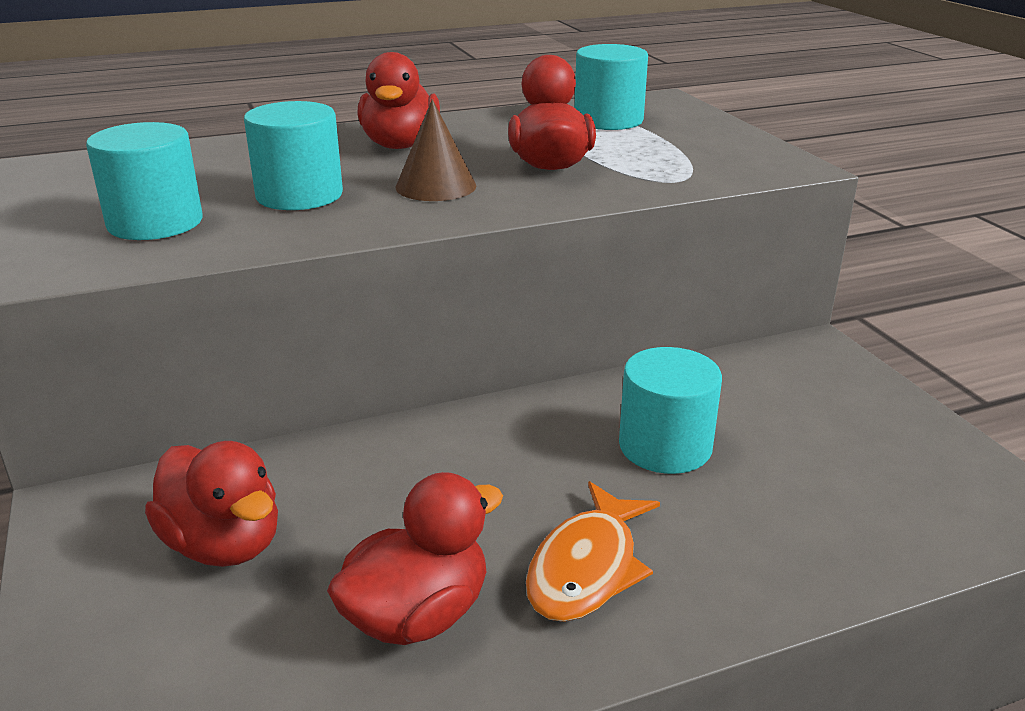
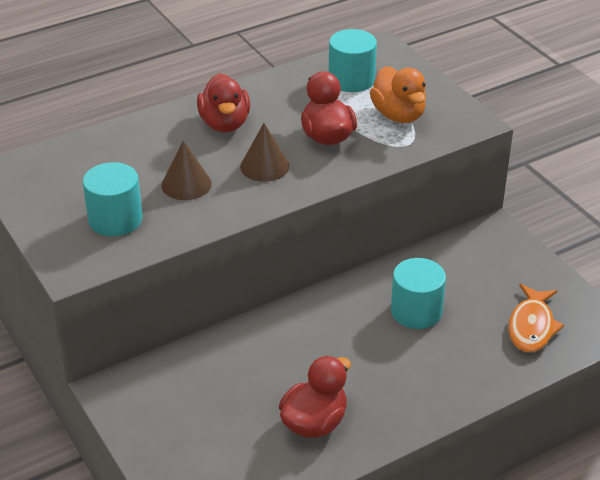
camera: 10 degrees left, 10 degrees up
red duck [145,441,278,567] -> none
turquoise cylinder [244,101,343,210] -> brown cone [161,140,212,200]
orange fish [526,481,660,622] -> orange fish moved to [508,284,564,352]
none -> orange duck [370,66,426,123]

